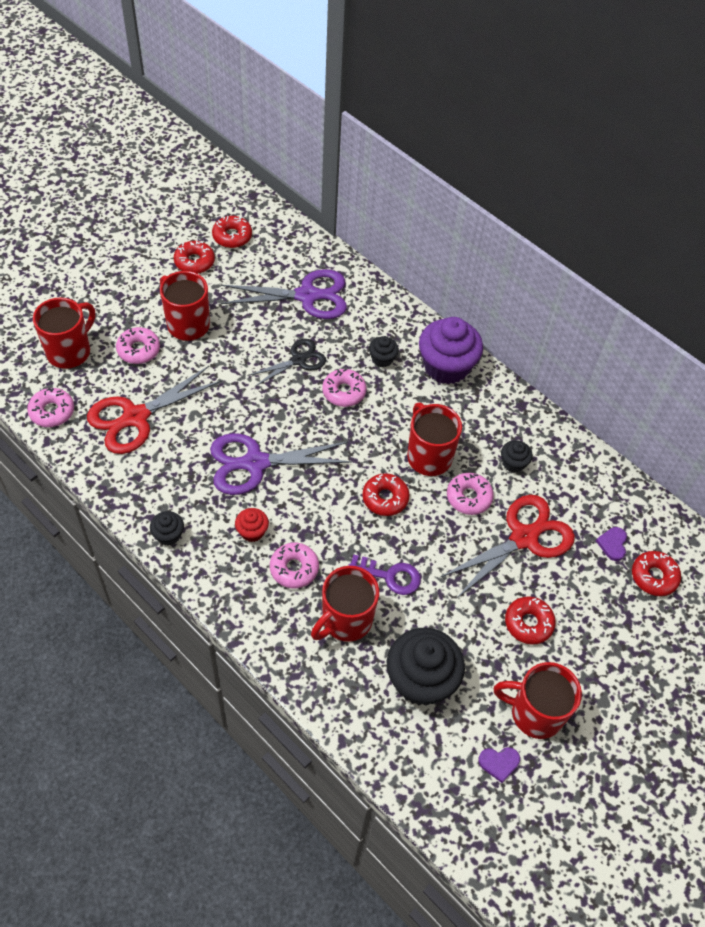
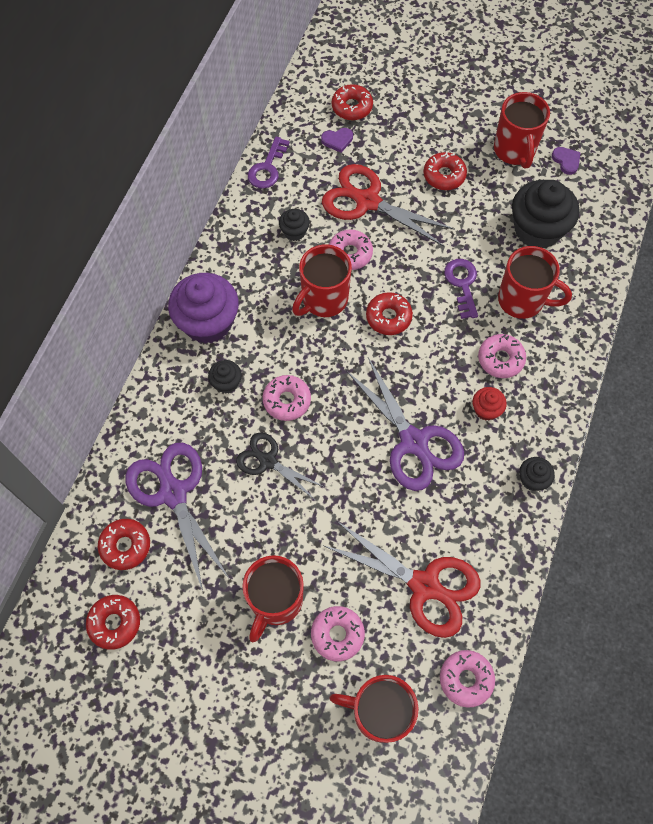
camera: 110 degrees left, 10 degrees up
red donut [174,241,215,274] -> red donut moved to [98,519,150,570]
none -> purple key [248,136,290,189]

